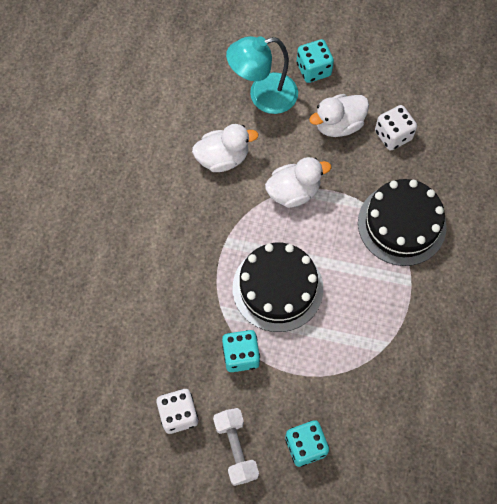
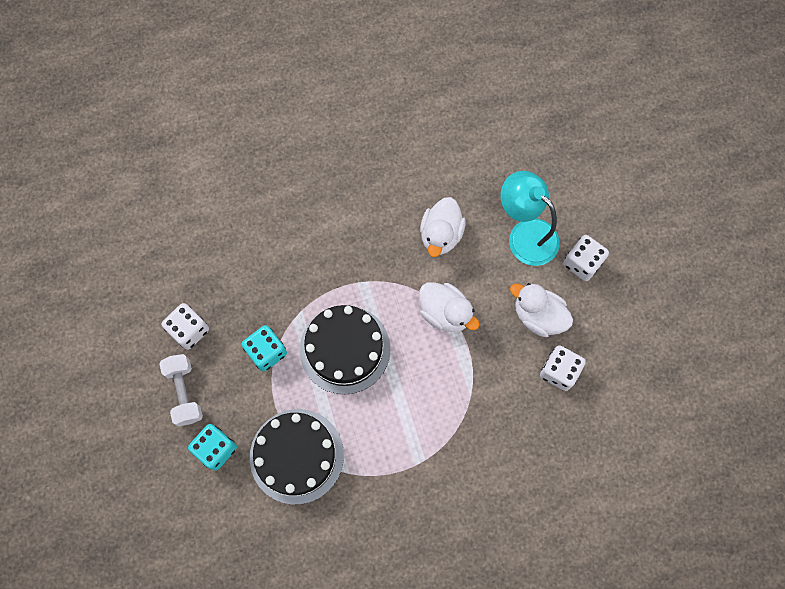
camera: 60 degrees right, 5 degrees up
white duck [192,124,259,172] -> white duck turned 60 degrees clockwise [420,197,466,257]
white dumbbell [213,408,259,486] -> white dumbbell turned 60 degrees counterclockwise [159,354,203,426]
turquoise dice [297,39,334,83] -> white dice [563,235,609,281]
black cake [358,179,446,266] -> black cake moved to [250,409,344,504]

